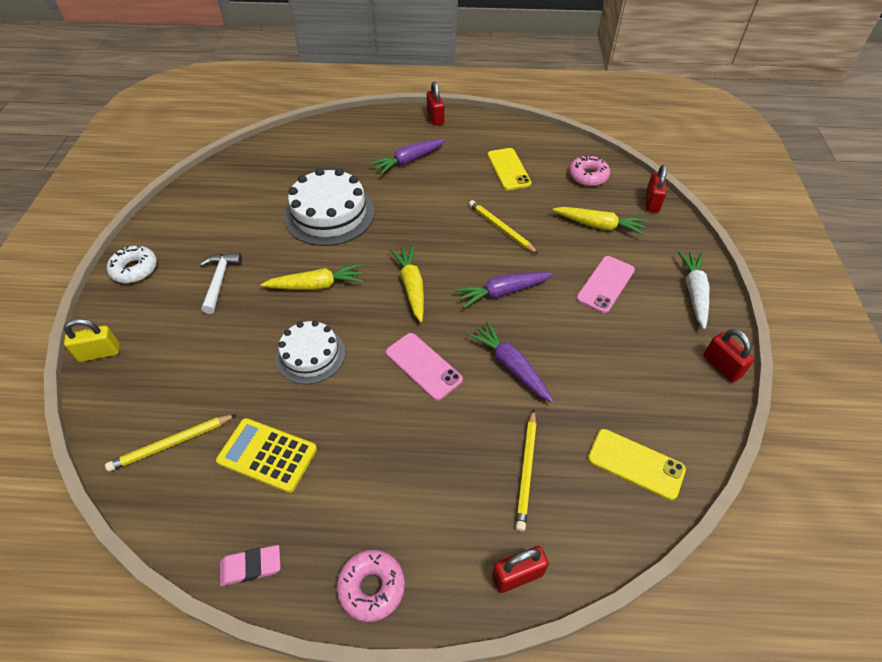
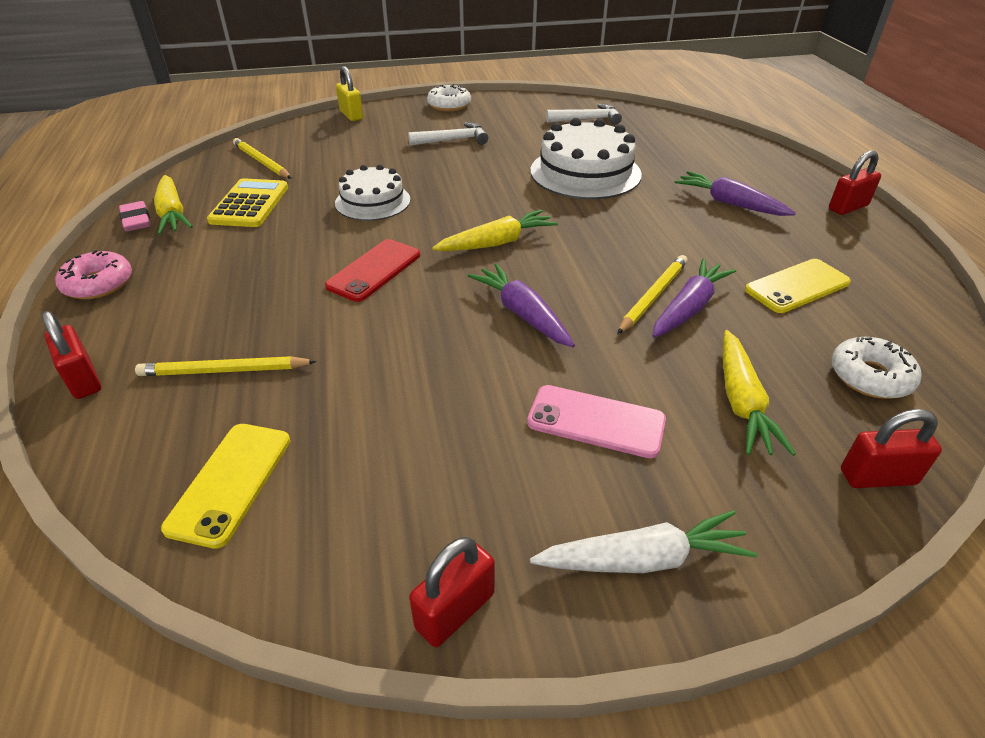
camera: 75 degrees right, 10 degrees down
yellow carrot [261,264,364,290] -> yellow carrot moved to [154,175,193,235]
pink phone [386,333,463,401] -> red phone [325,239,420,302]
purple carrot [467,321,553,402] -> purple carrot moved to [652,258,736,338]
pink donut [569,155,610,186] -> white donut [831,337,921,399]
none -> white hammer [546,104,622,125]

